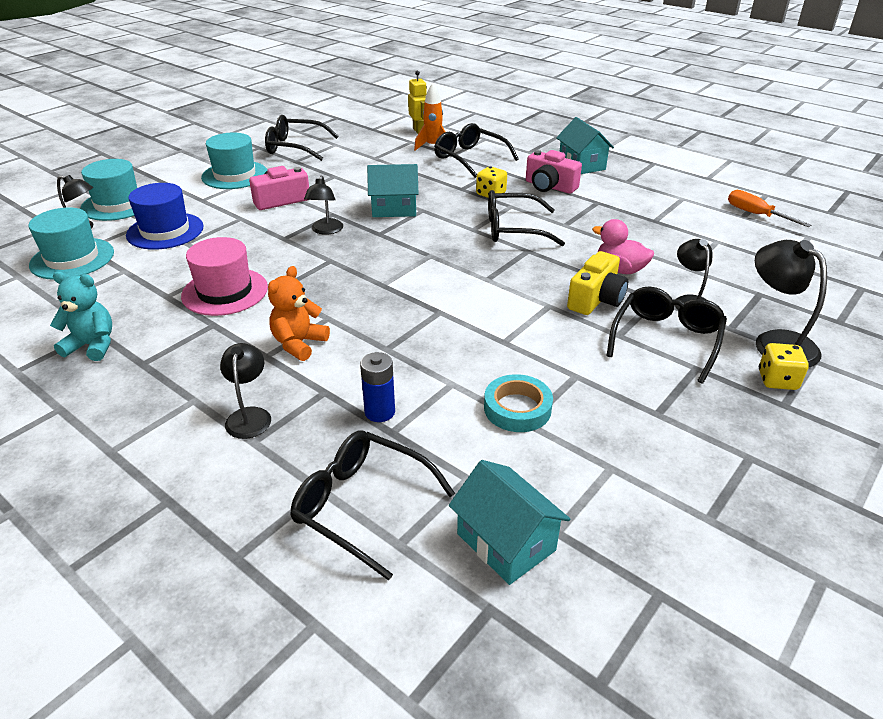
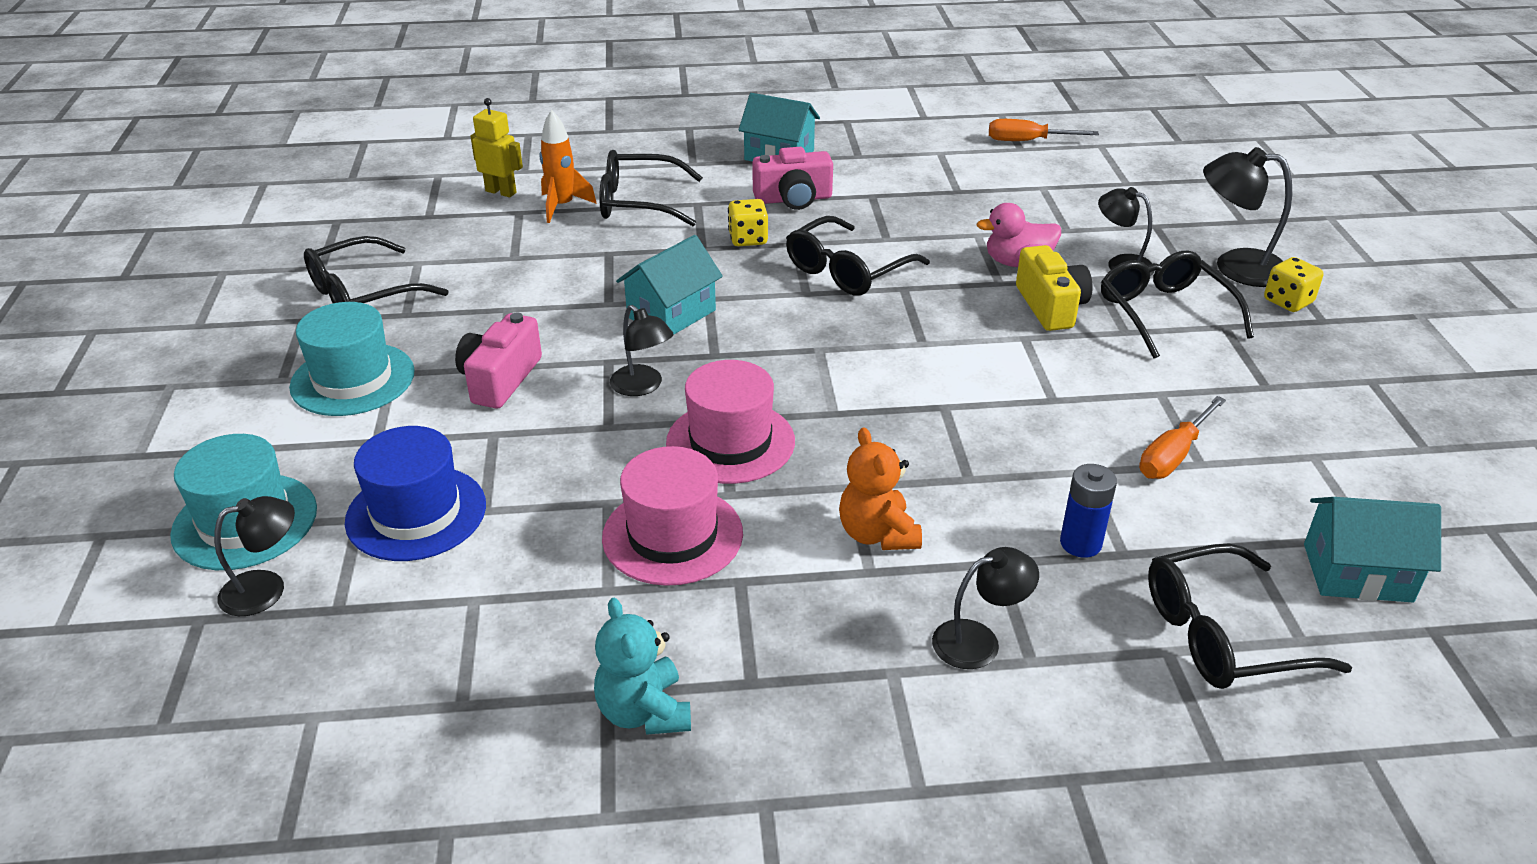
camera: 45 degrees left, 0 degrees up
turquoise hat [28,207,114,280] -> none
turquoise teddy bear [50,272,112,361] -> turquoise teddy bear turned 75 degrees counterclockwise [594,598,691,735]
black lamp [220,343,271,439] -> black lamp turned 120 degrees clockwise [932,547,1039,669]
turquoise tape [484,374,553,432] -> orange screwdriver [1139,396,1226,479]
none -> pink hat [666,360,795,484]

